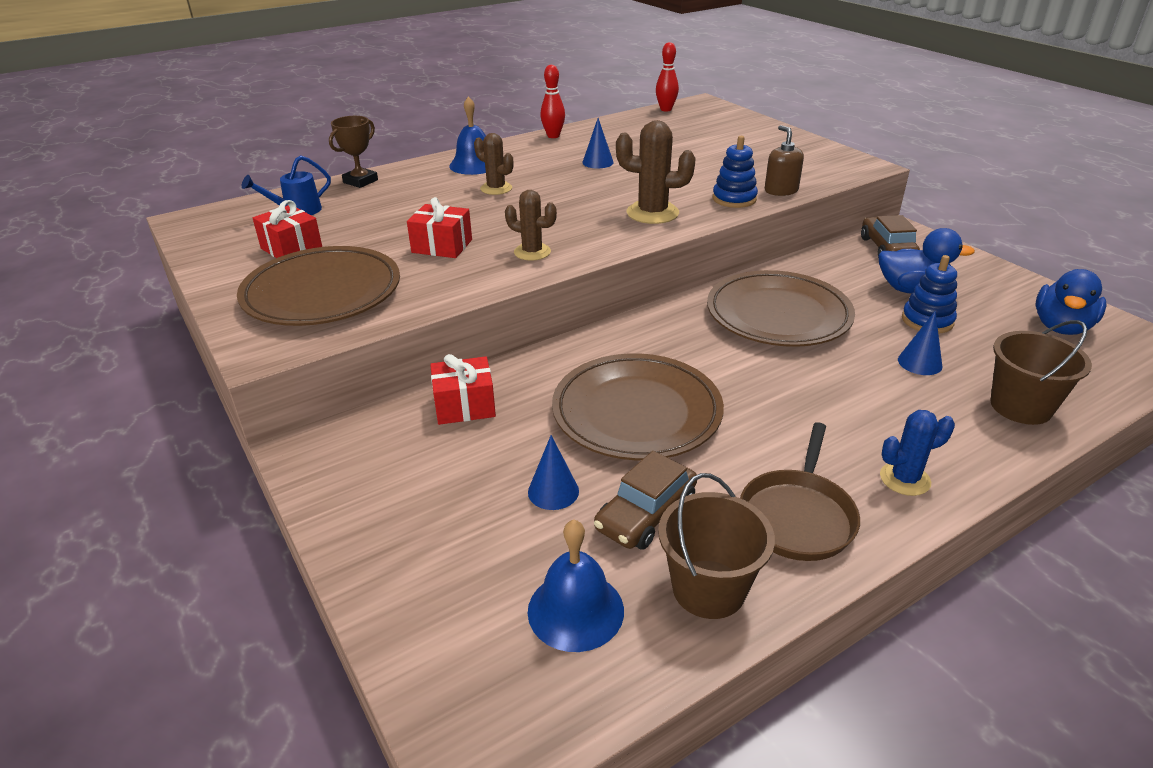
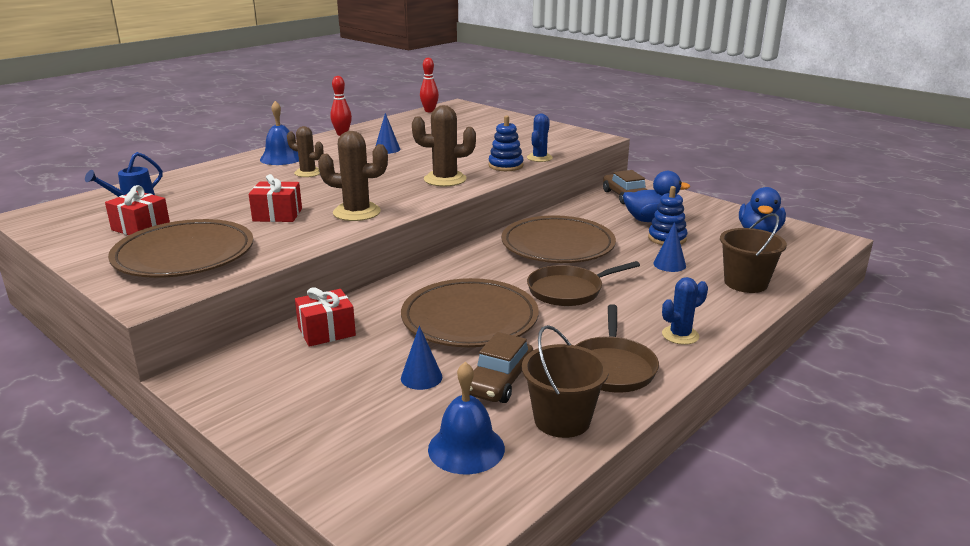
camera: 15 degrees left, 10 degrees down
brown trophy [329,116,378,188] -> none
brown cactus [505,190,557,261] -> brown cactus [318,131,388,221], size x1.54
brown soap dispenser [765,125,804,196] -> blue cactus [527,114,553,162]
none -> brown pan [527,261,640,306]

